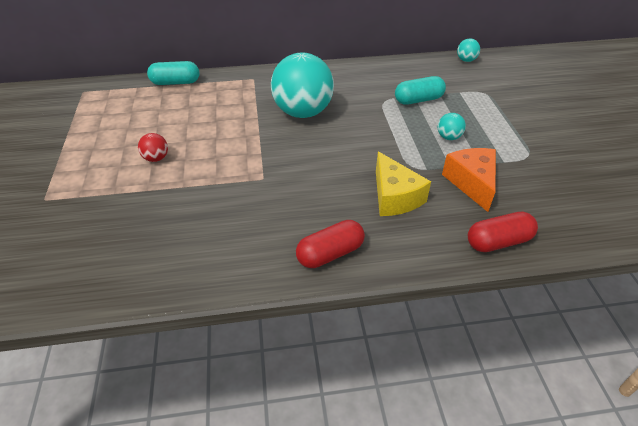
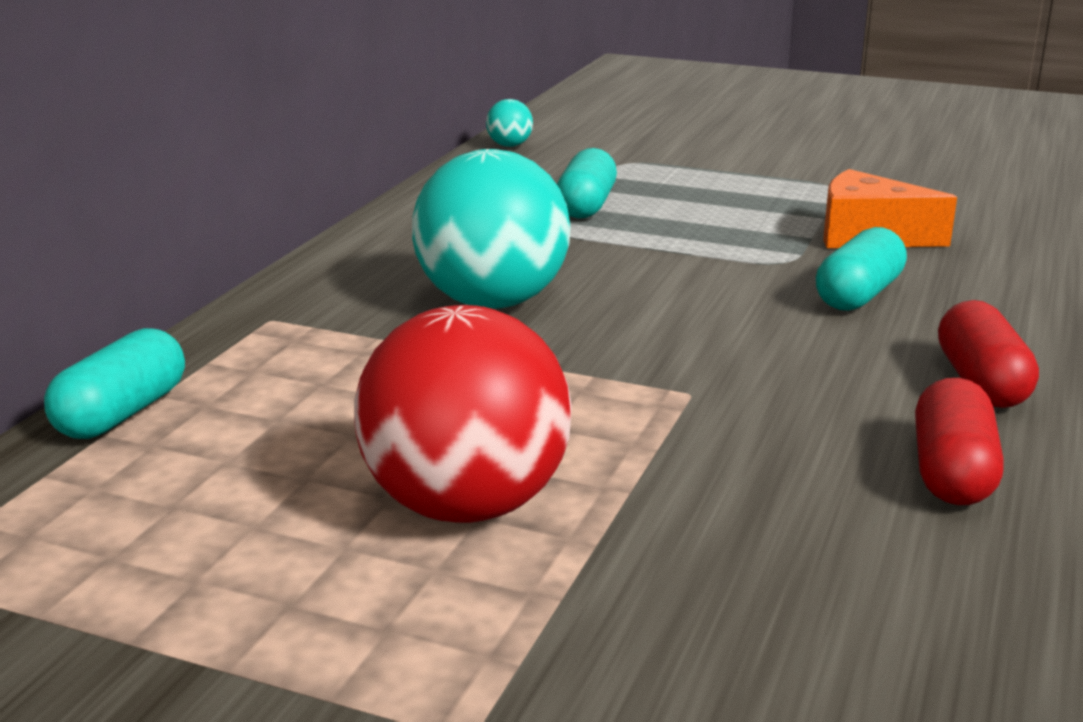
camera: 60 degrees left, 20 degrees down
red ball [138,133,168,162] -> red ball [354,305,572,523], size x2.40
yellow cheese [376,151,431,216] -> turquoise capsule [816,227,907,311]
turquoise ball [438,113,466,140] -> none
red capsule [468,212,538,252] -> red capsule moved to [915,378,1004,505]

